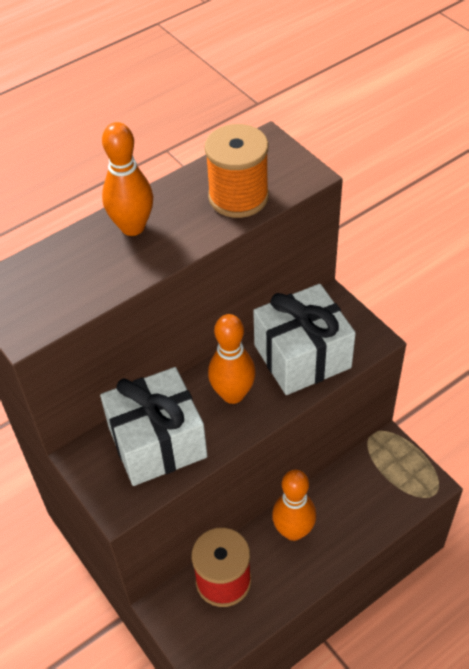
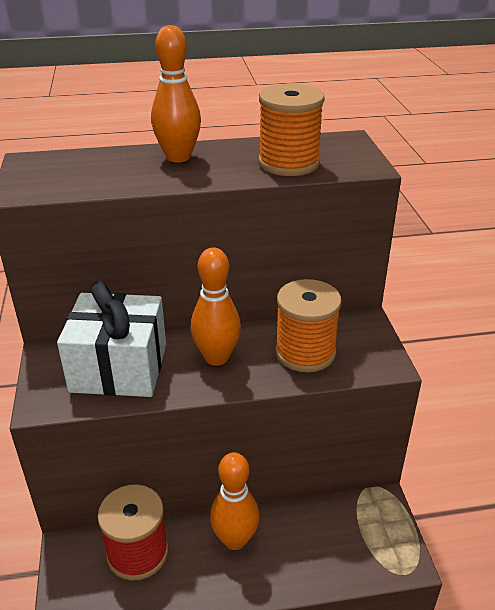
camera: 25 degrees right, 15 degrees down
white gift [253,284,356,395] -> orange spool [275,279,341,372]

